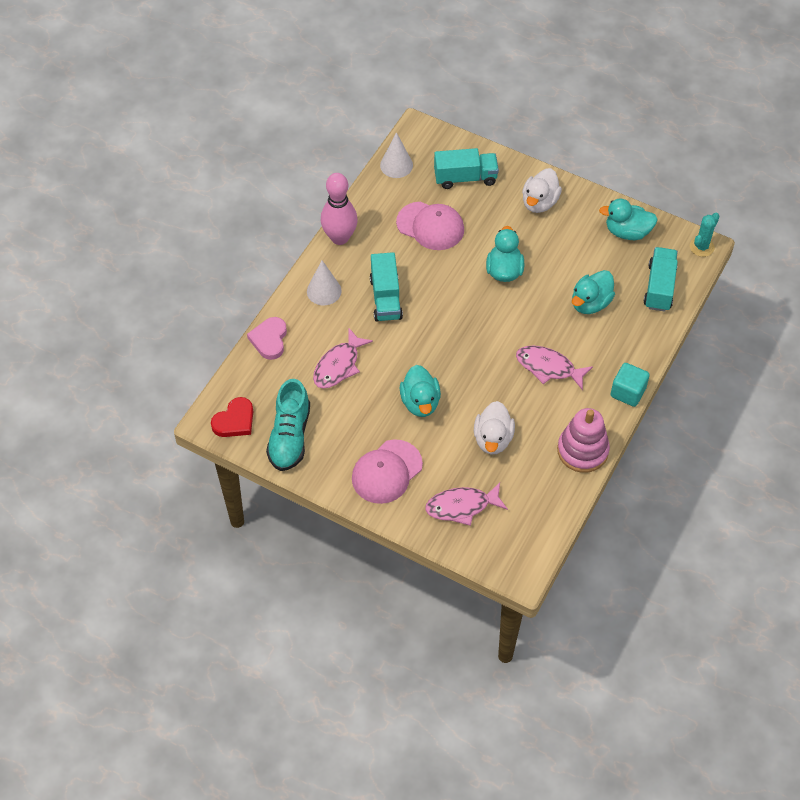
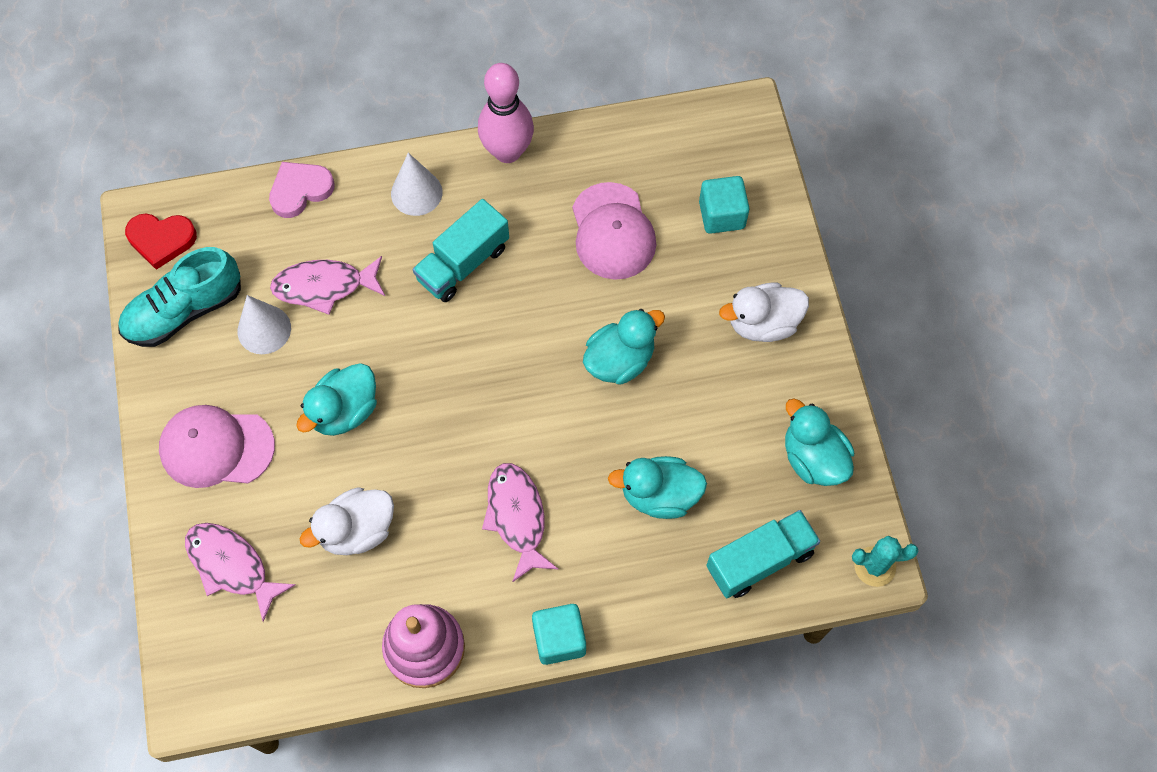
camera: 50 degrees right, 10 degrees up
white cone [380,132,413,178] -> white cone moved to [237,295,291,354]
turquoise truck [434,148,499,189] -> turquoise cube [699,176,749,234]

